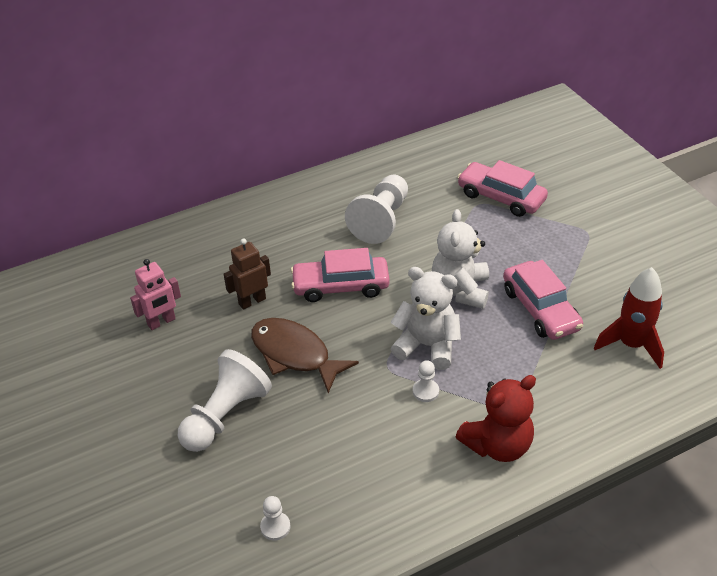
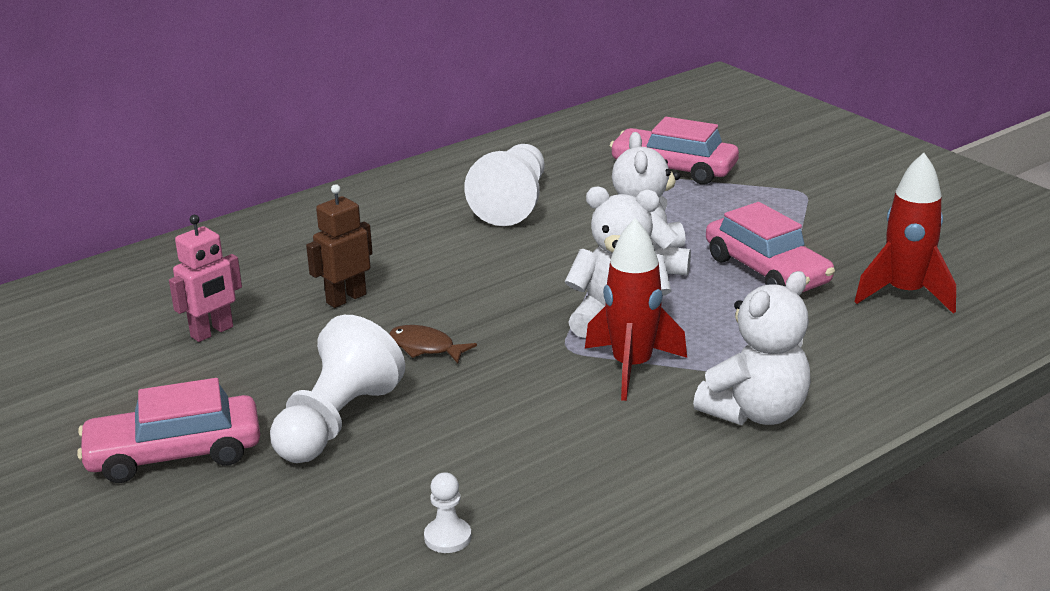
camera: 10 degrees left, 15 degrees down
brown fish [251,318,359,393] -> brown fish [389,325,477,363], size x0.52
pink car [291,248,390,302] -> pink car moved to [77,378,260,483]
white pawn [413,360,439,402] -> red rocket [585,218,687,401]
red teddy bear [456,375,536,462] -> white teddy bear [693,271,811,425]

